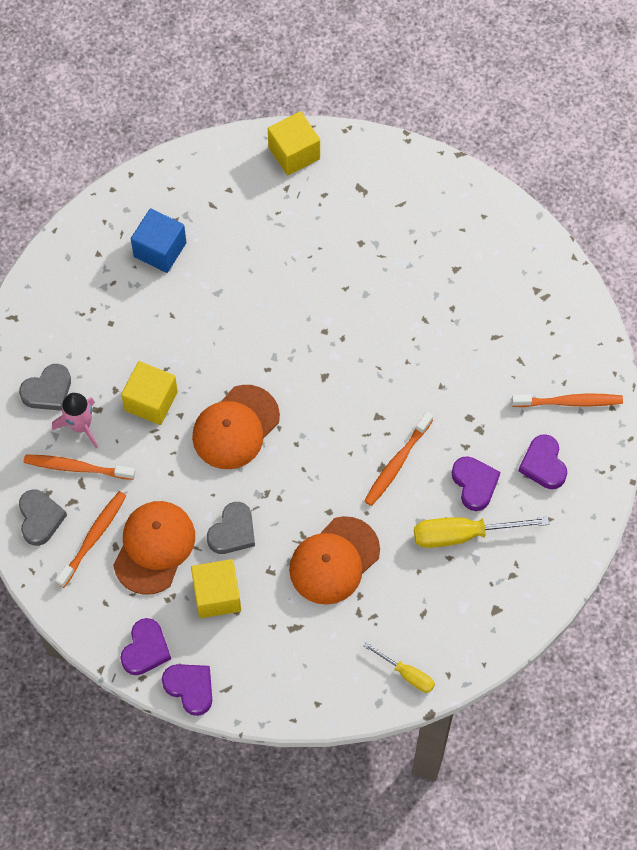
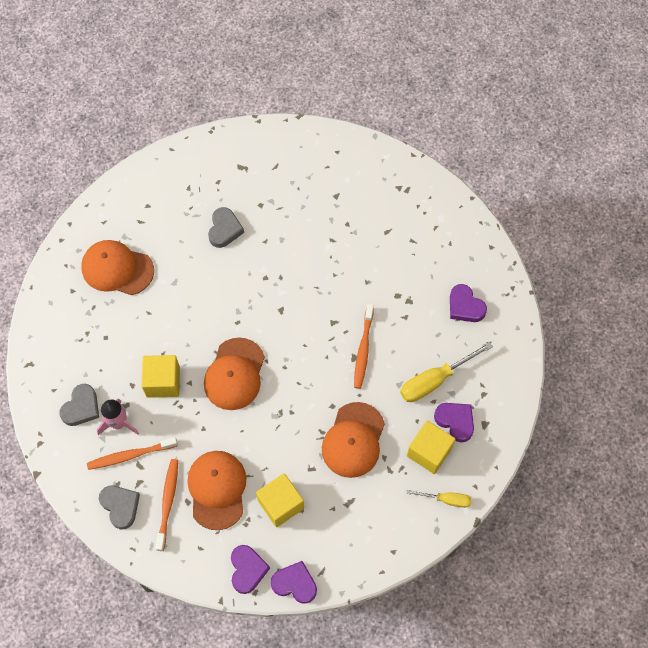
camera: 25 degrees left, 0 degrees up
blue cube [131,208,187,273] -> orange cap [81,240,154,295]
grey heart [207,502,255,554] -> grey heart moved to [208,207,244,248]
yellow cube [268,111,320,175] -> yellow cube moved to [407,421,455,474]
purple heart [452,456,500,511] -> purple heart moved to [434,403,474,442]
orange toothbrush [512,393,623,407] -> none

